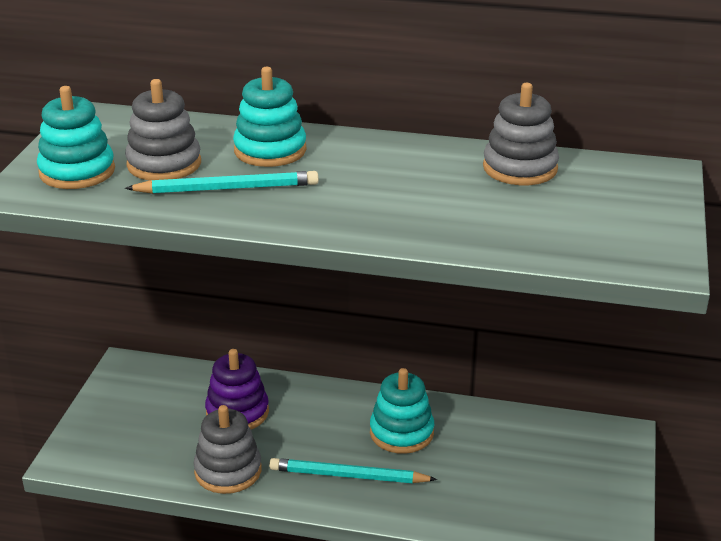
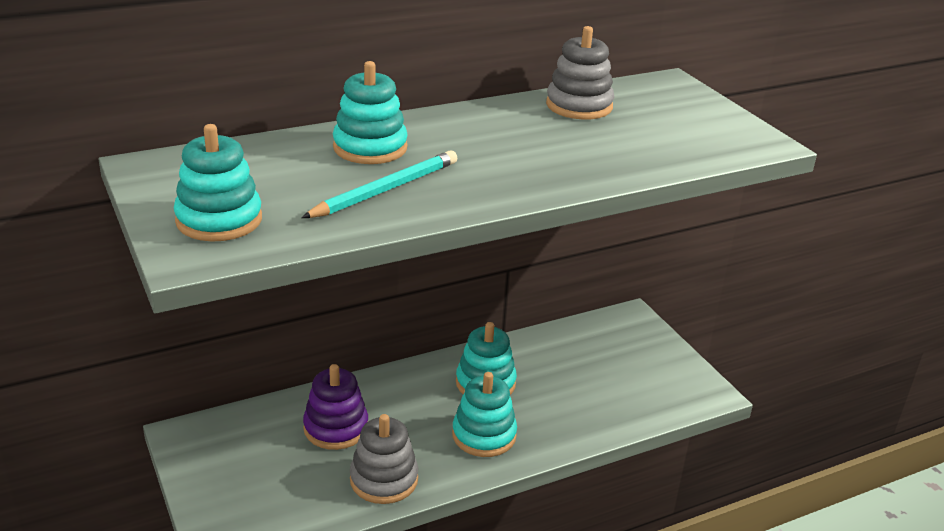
camera: 40 degrees left, 0 degrees up
grey stacking toy [125,79,201,180] -> none
turquoise pencil [269,458,437,483] -> turquoise stacking toy [452,372,517,457]

